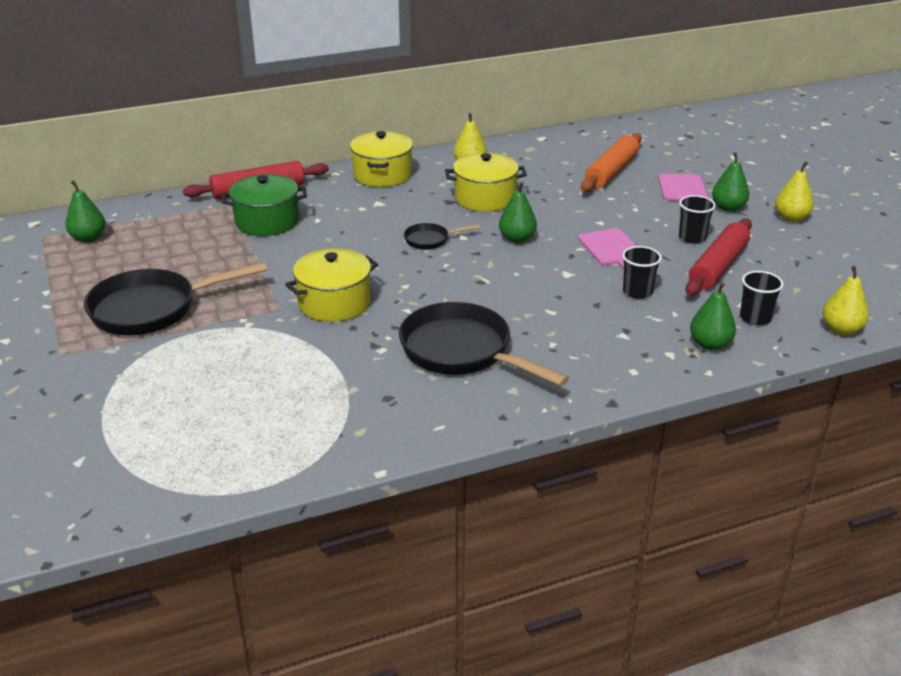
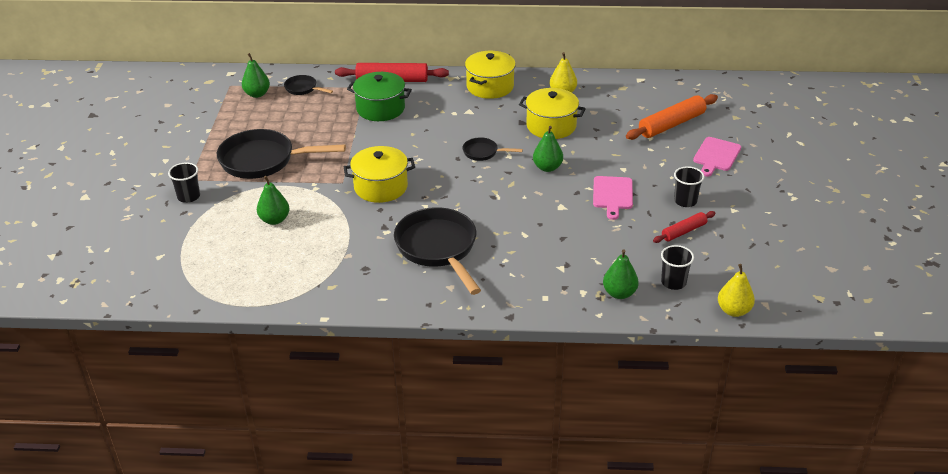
camera: 25 degrees right, 5 degrees up
black cup [622,246,662,299] -> black cup moved to [168,162,200,203]
red rolling pin [685,219,752,296] -> red rolling pin [653,211,716,243], size x0.58
green pear [712,152,749,212] -> green pear moved to [257,176,289,225]
yellow pear [775,161,814,222] -> none
none -> black pan [284,75,333,95]

